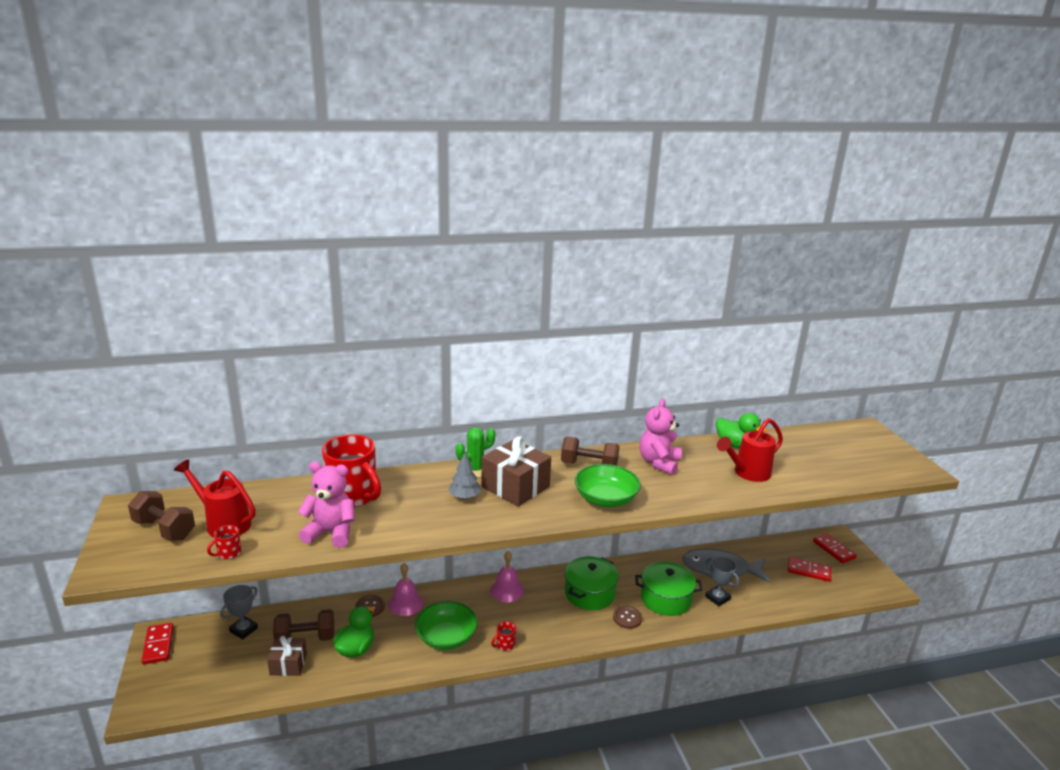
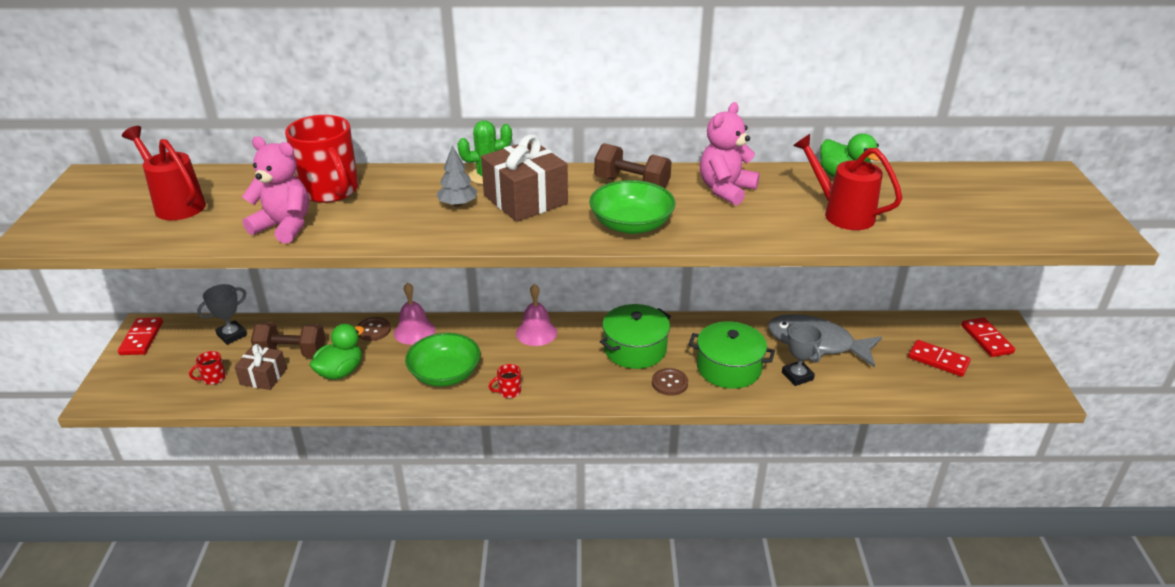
camera: 15 degrees right, 10 degrees up
brown dumbbell [128,491,195,541] -> none
red mug [207,525,241,559] -> red mug moved to [189,351,226,385]
red watering can [717,418,783,482] -> red watering can turned 60 degrees clockwise [793,134,902,230]

